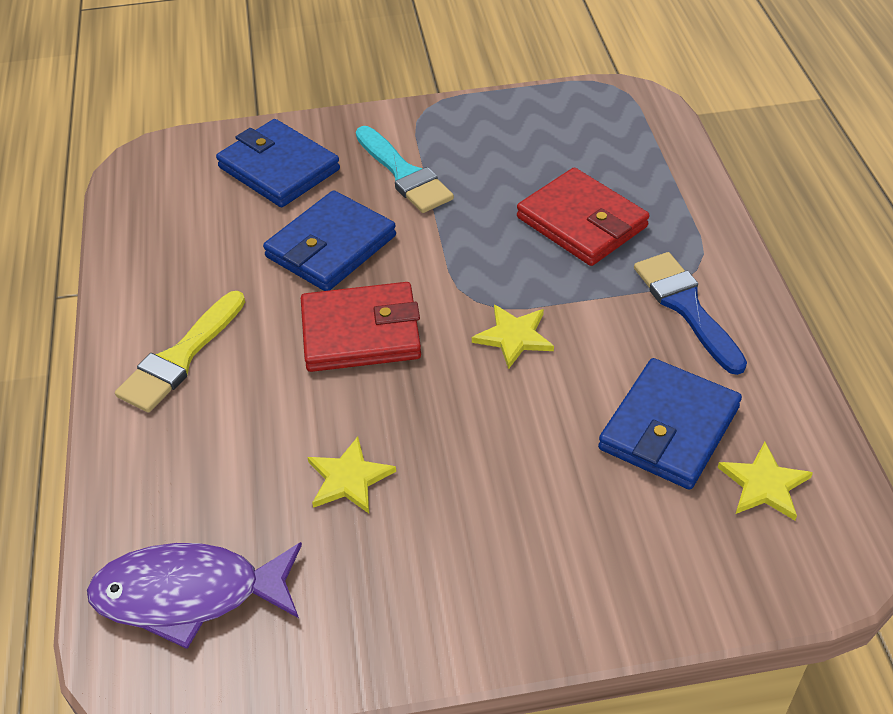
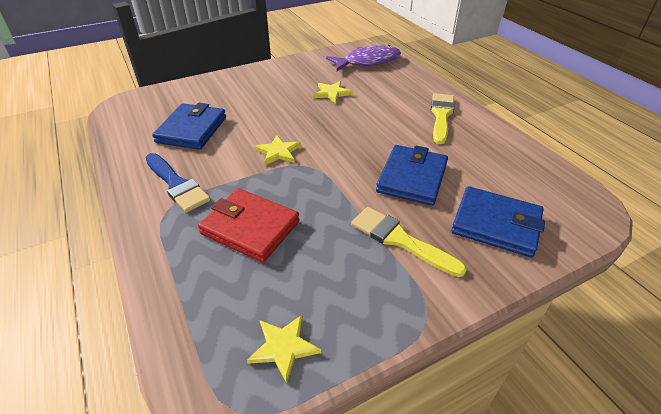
camera: 160 degrees right, 5 degrees down
red wallet [301,282,421,372] -> none
turquoise brush [356,126,454,213] -> yellow brush [351,207,467,277]
yellow star [718,442,813,521] -> yellow star moved to [247,315,321,383]

